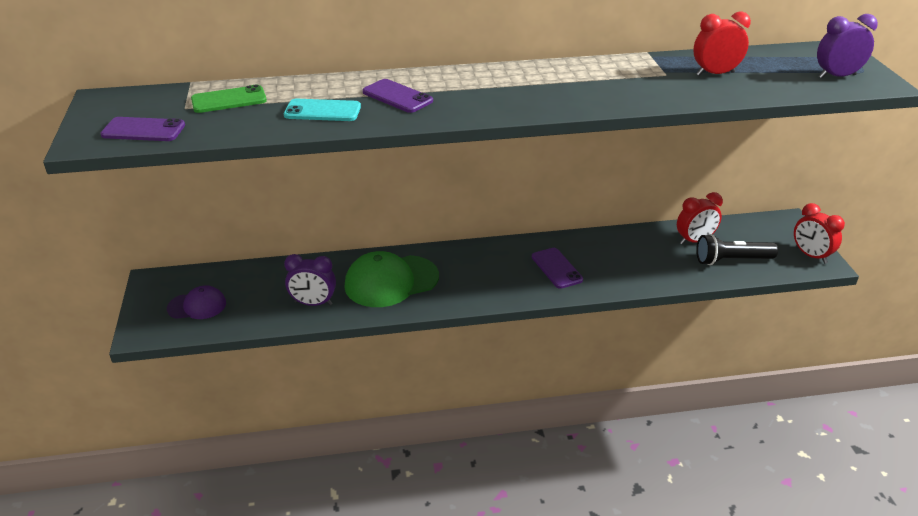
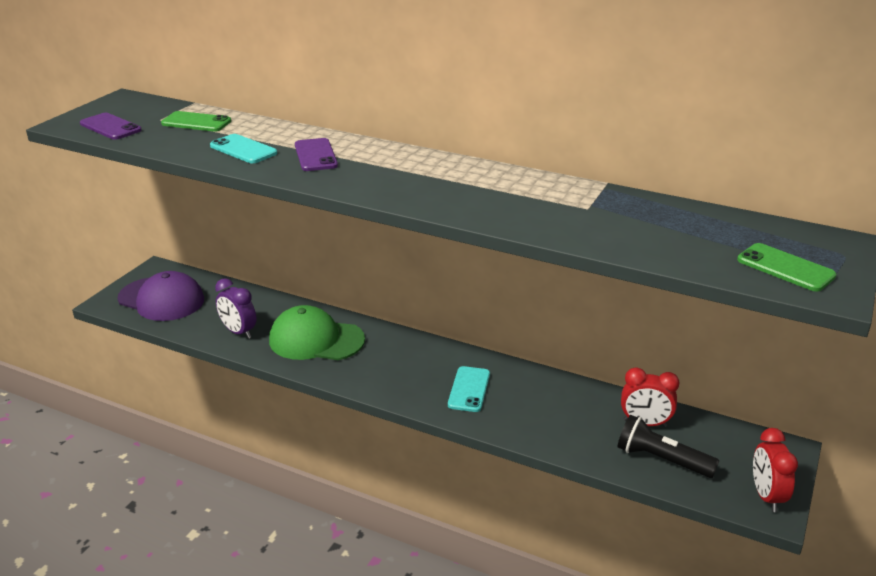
camera: 35 degrees right, 5 degrees down
purple cap [167,286,226,319] -> purple cap [117,271,204,321], size x1.74
purple phone [532,248,583,289] -> turquoise phone [448,366,490,412]
red clock [693,12,751,76] -> none
purple clock [817,14,878,78] -> green phone [737,243,836,292]

